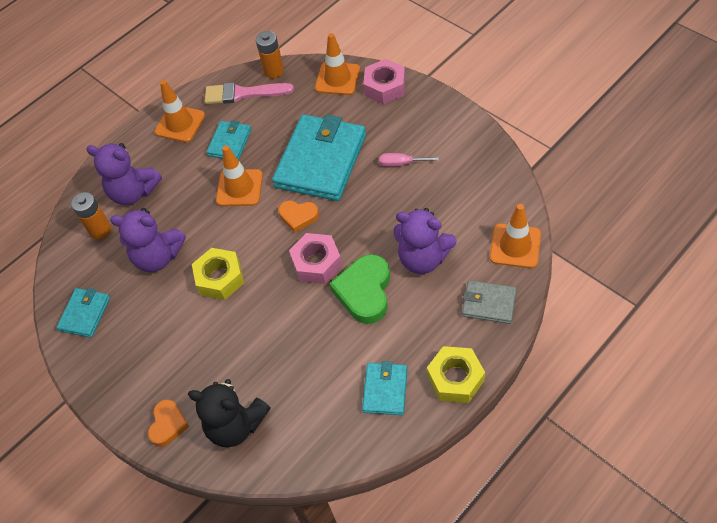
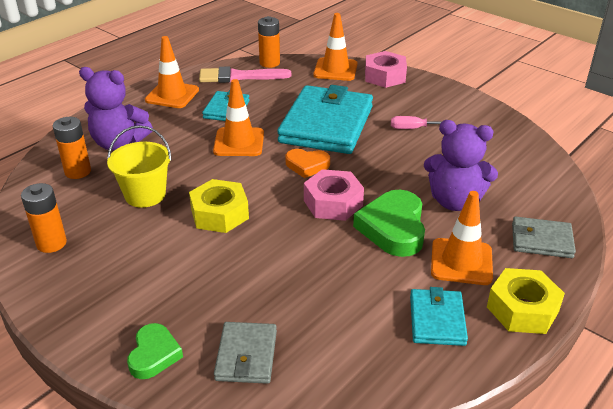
camera: 10 degrees left, 20 degrees down
turquoise wallet [56,288,110,338] -> orange battery [21,183,67,253]
purple teddy bear [110,208,186,272] -> yellow bucket [107,125,171,208]
orange heart [148,399,190,447] -> green heart [127,323,183,379]
black teddy bear [188,379,270,447] -> grey wallet [214,322,277,384]
orange traffic cone [490,204,541,268] -> orange traffic cone moved to [431,191,493,285]

